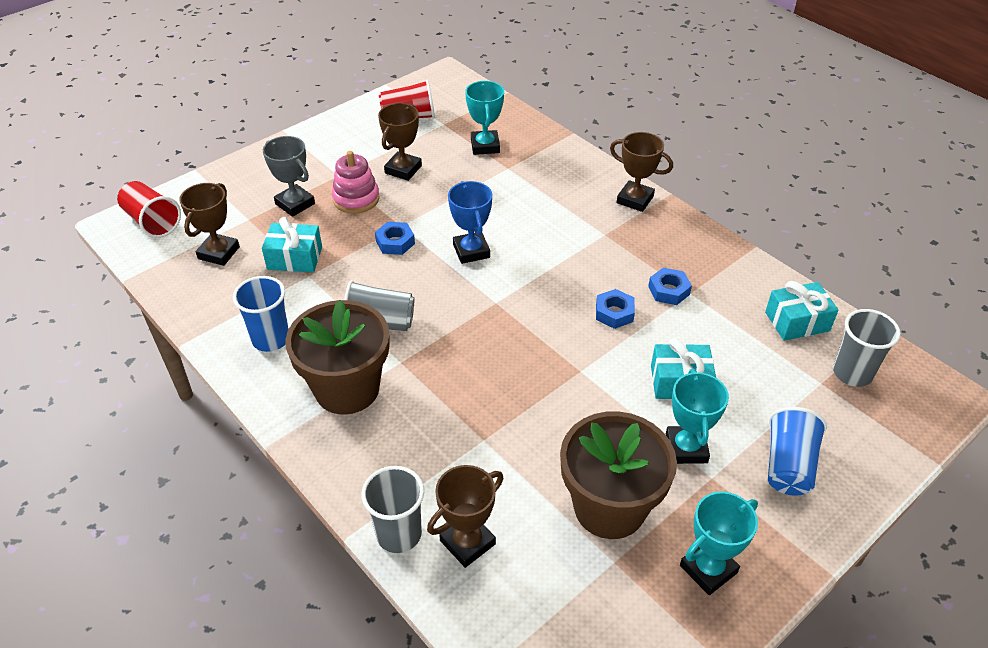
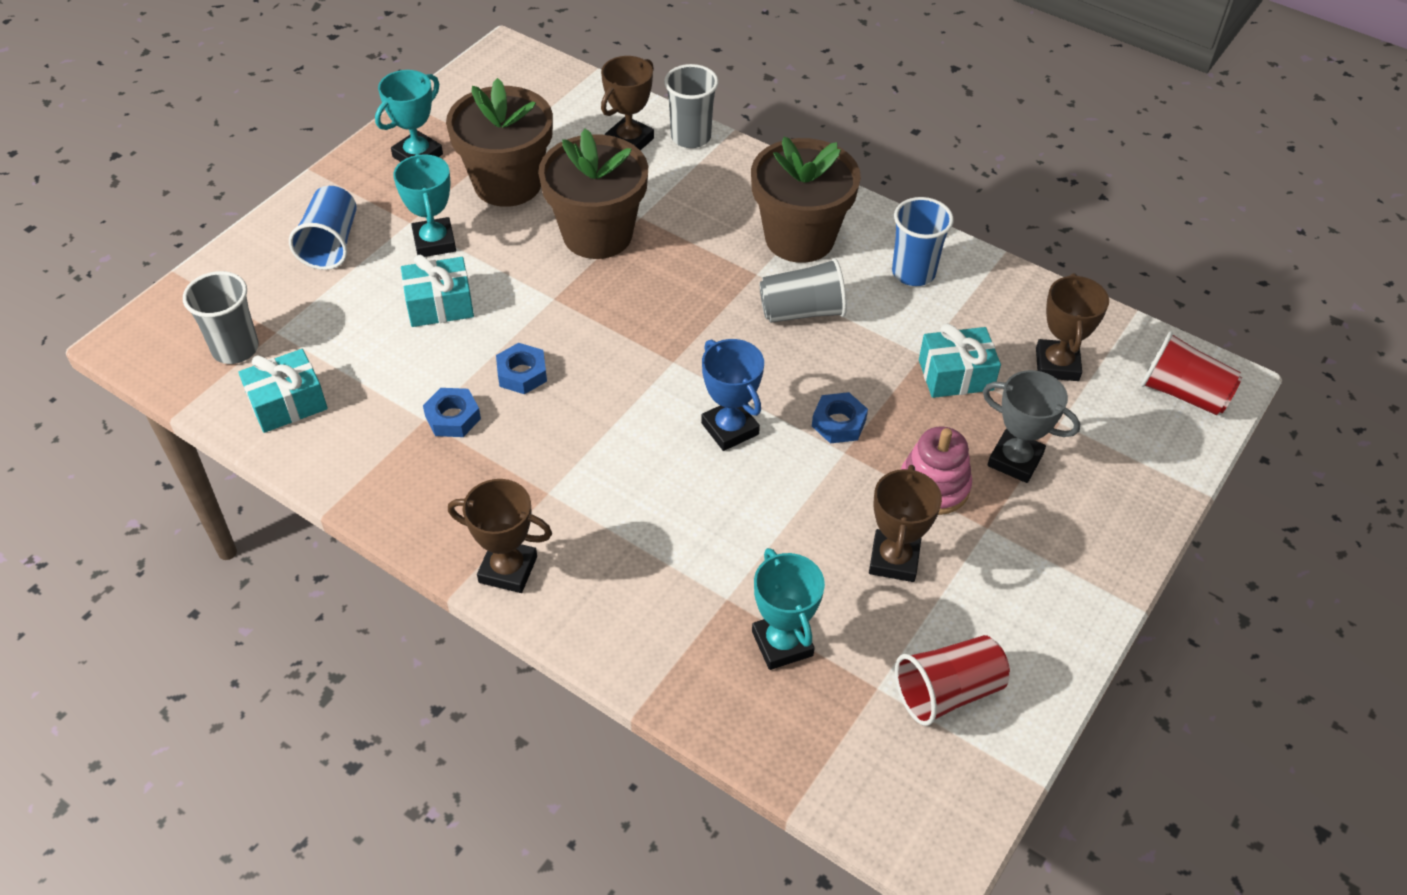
camera: 165 degrees right, 5 degrees up
none -> brown flower pot [538,129,648,259]

